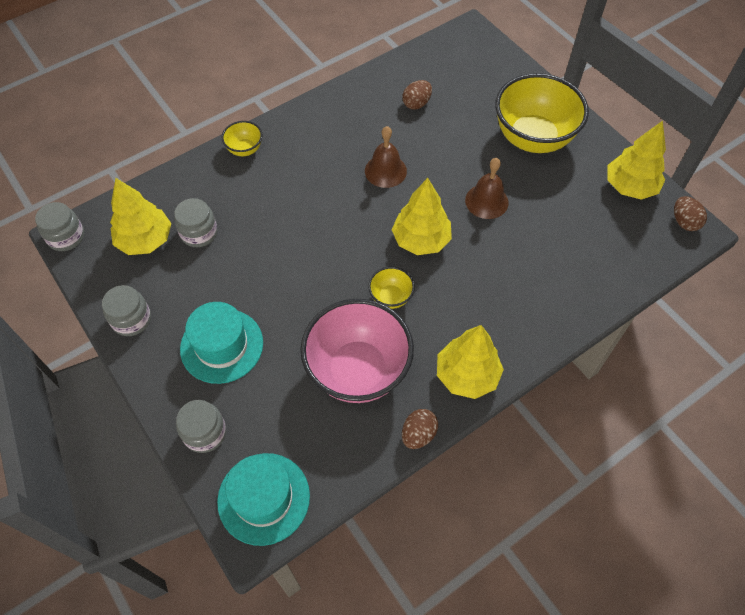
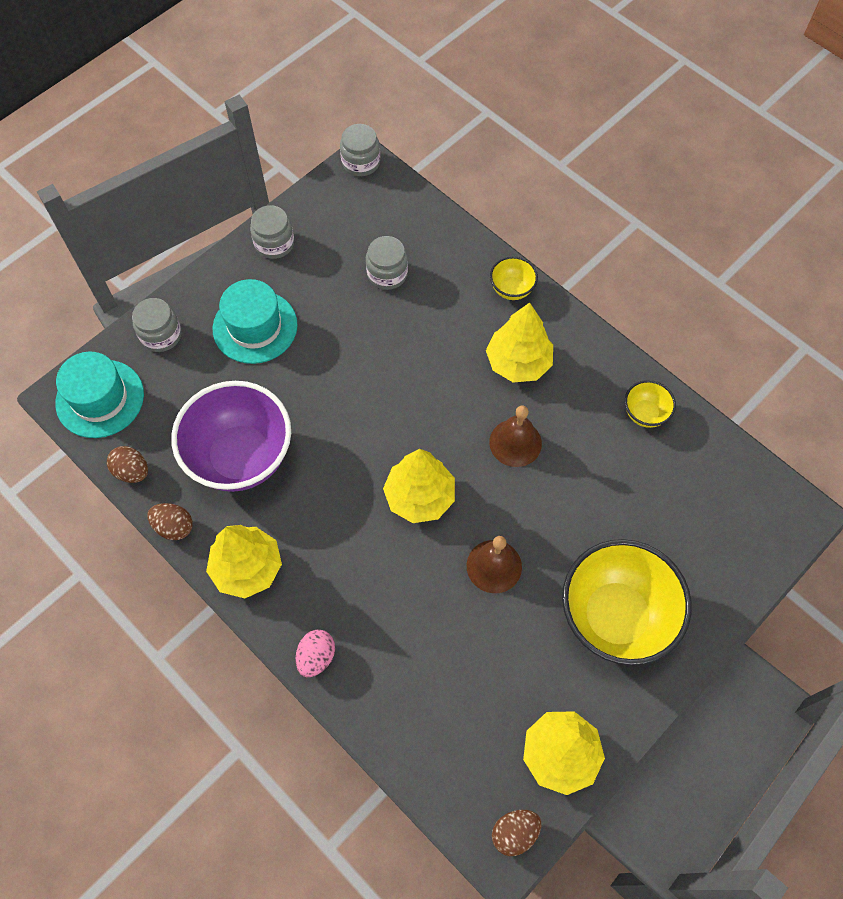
camera: 80 degrees right, 5 degrees up
yellow tree [110,178,172,255] -> yellow tree moved to [486,303,553,383]
pink bowl [301,299,414,403] -> purple bowl [171,381,291,492]
yellow bowl [368,267,415,309] -> yellow bowl moved to [625,380,676,428]
brown egg [402,80,432,110] -> brown egg moved to [107,446,148,483]
none -> pink egg [296,630,335,677]

